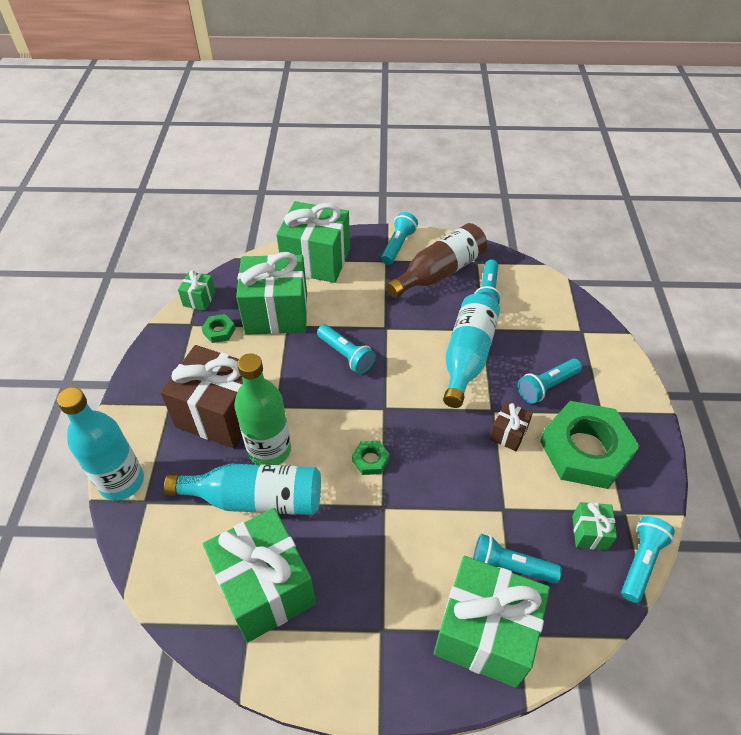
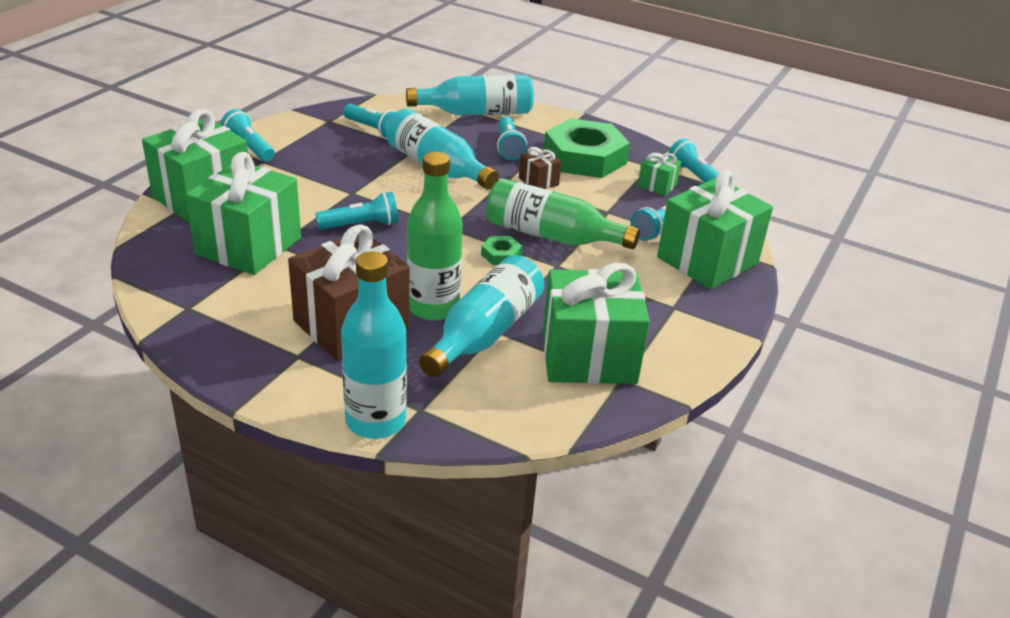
camera: 65 degrees left, 15 degrees down
green gift [178,270,216,310] -> none
green nut [202,314,236,343] -> none
brown bottle [386,223,487,298] -> none
none -> turquoise bottle [406,75,534,116]
none -> green bottle [486,178,640,249]

